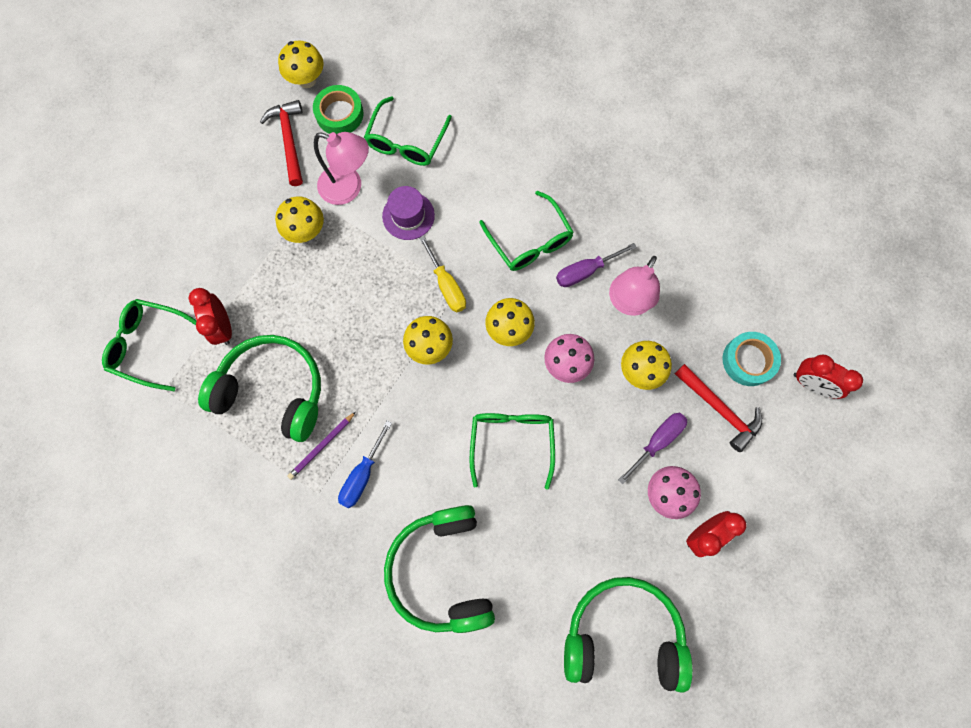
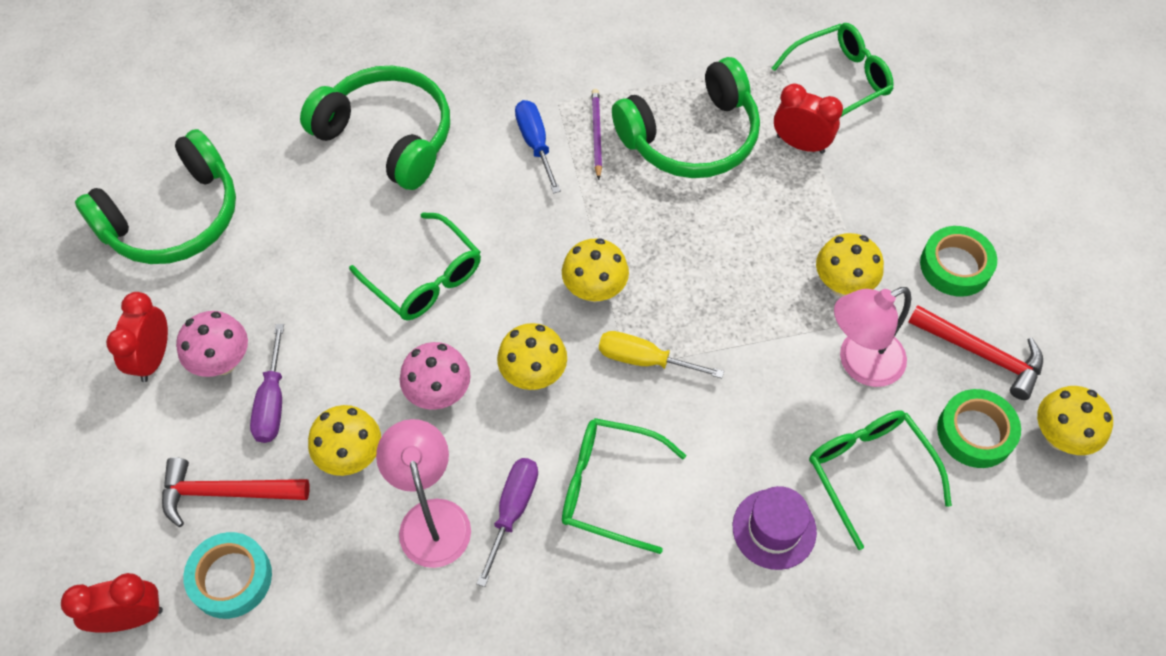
camera: 135 degrees right, 15 degrees down
purple hat [382,186,435,240] -> purple hat moved to [733,486,817,570]
none -> green tape [920,226,997,297]

